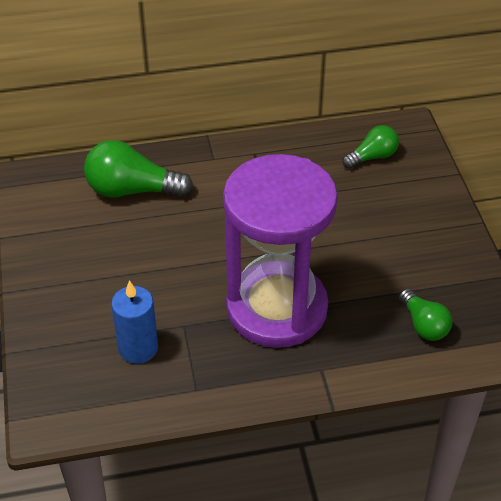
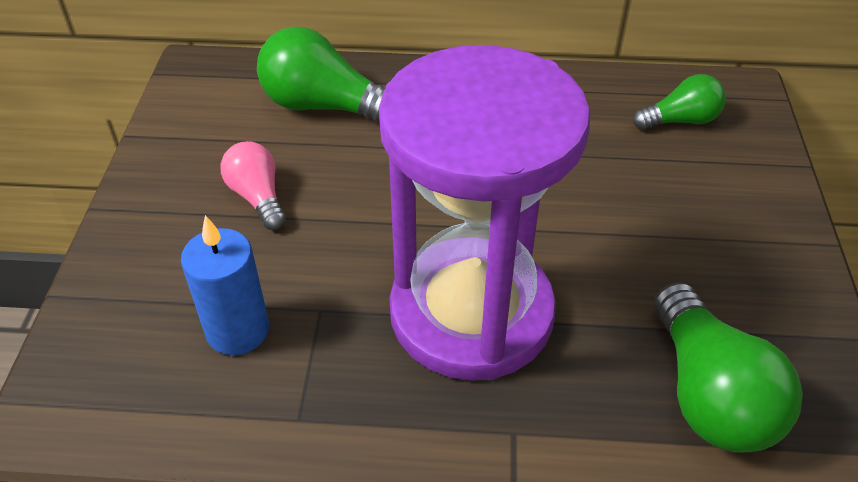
camera: 15 degrees right, 0 degrees up
green light bulb [399,289,452,341] -> green light bulb [654,282,803,453], size x1.67
none -> pink light bulb [220,141,286,230]

